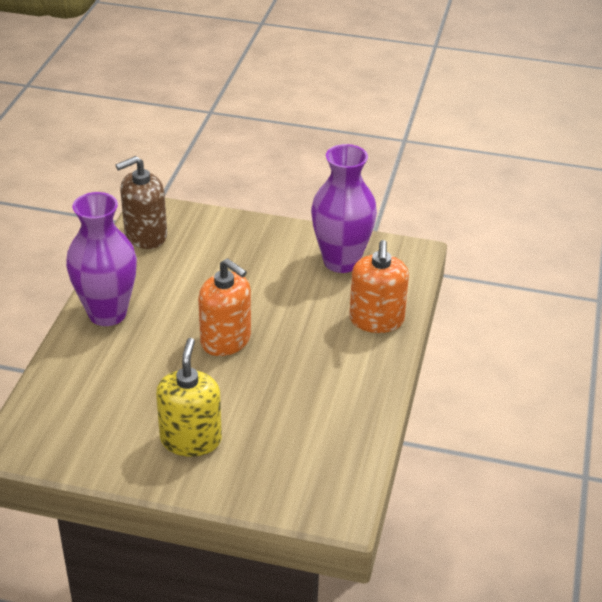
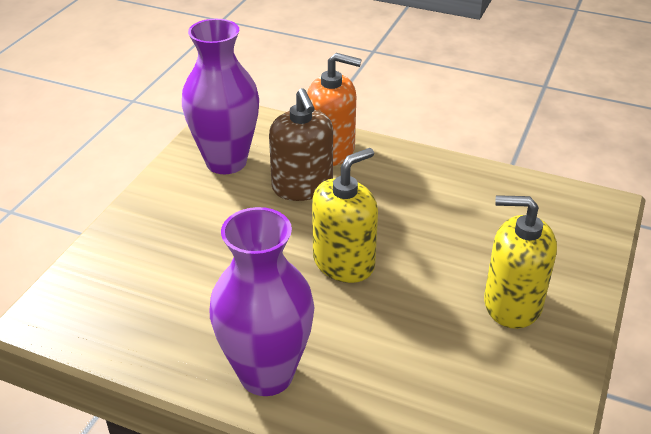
camera: 80 degrees left, 0 degrees up
brown soap dispenser [116,156,167,249] -> brown soap dispenser moved to [269,88,333,201]
orange soap dispenser [198,258,251,356] -> yellow soap dispenser [312,148,378,283]

